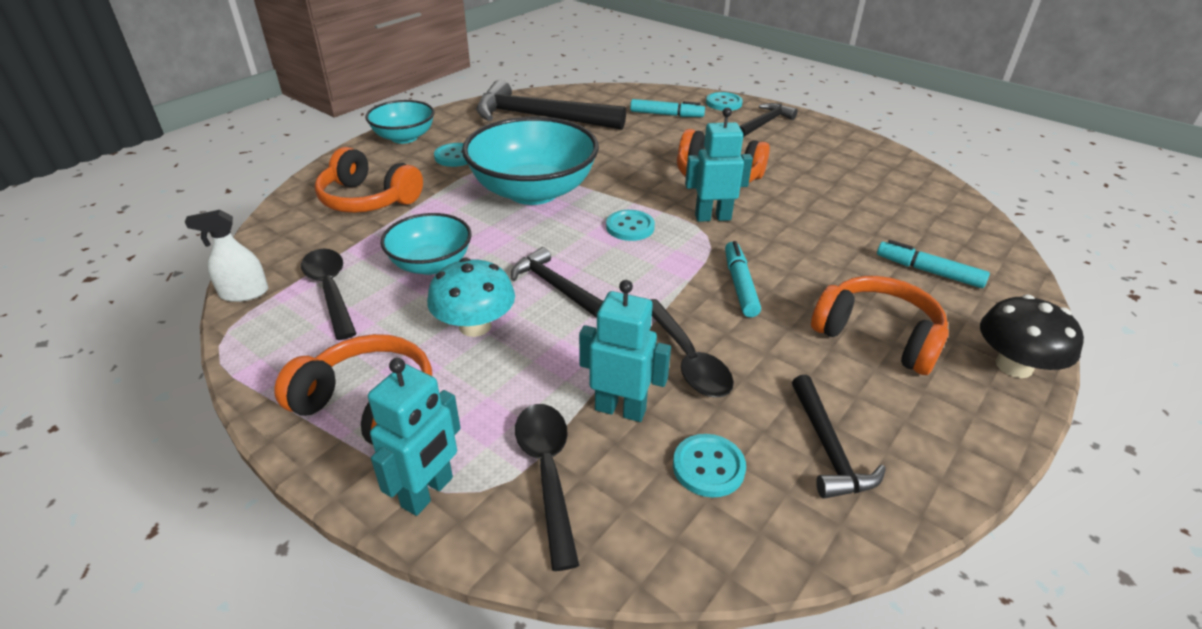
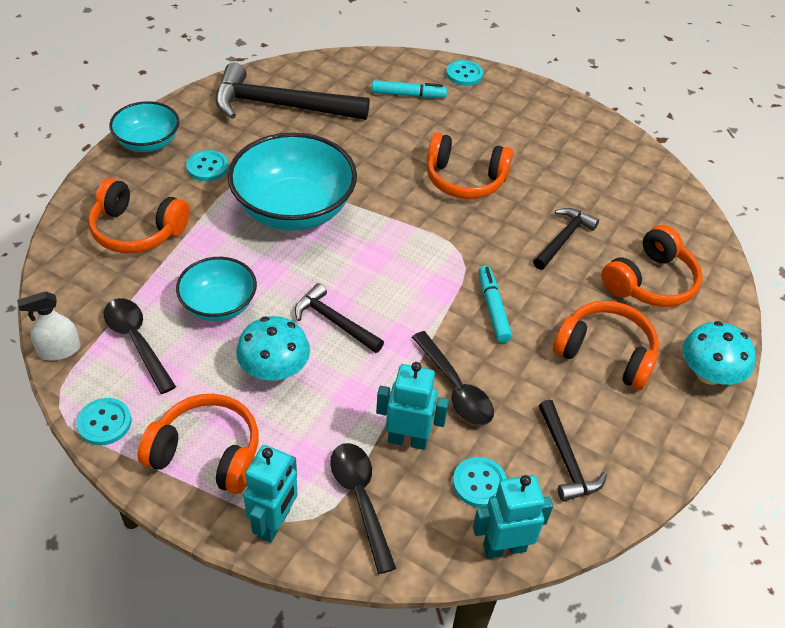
camera: 10 degrees left, 10 degrees up
turquoise button [606,210,655,241] -> turquoise button moved to [76,398,131,445]
turquoise robot [685,107,753,222] -> turquoise robot moved to [473,475,553,558]
black hammer [739,103,798,137] -> black hammer moved to [533,208,599,270]
turquoise marker [877,240,990,288] -> orange headphones [601,225,702,307]
black mushroom [980,294,1084,378] -> turquoise mushroom [682,321,756,385]

